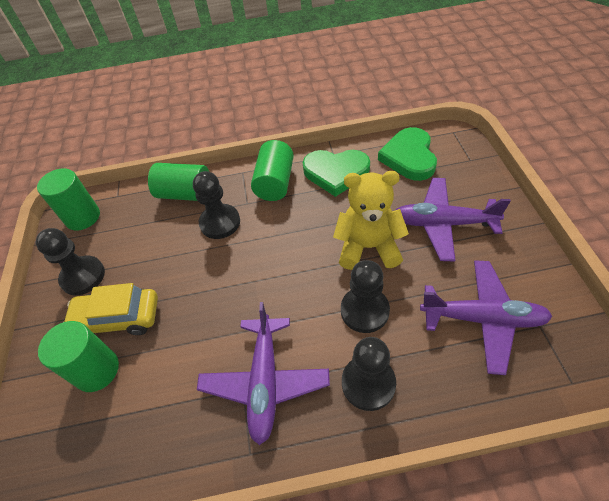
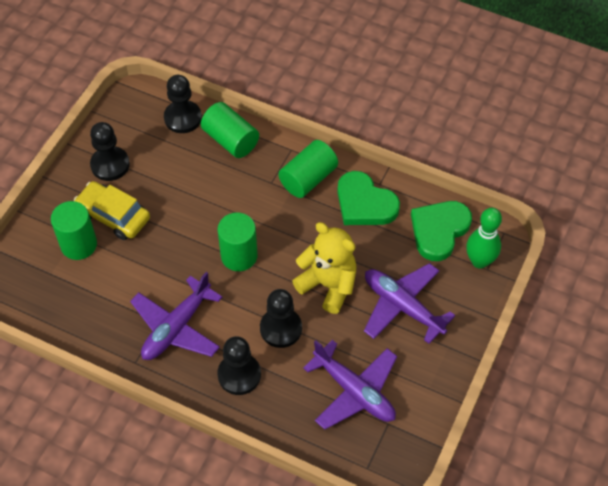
camera: 30 degrees right, 5 degrees up
green cylinder [37,168,100,230] -> green cylinder moved to [217,213,258,271]
black pawn [193,171,240,239] -> black pawn moved to [164,75,202,133]
none -> green bowling pin [466,208,502,269]

